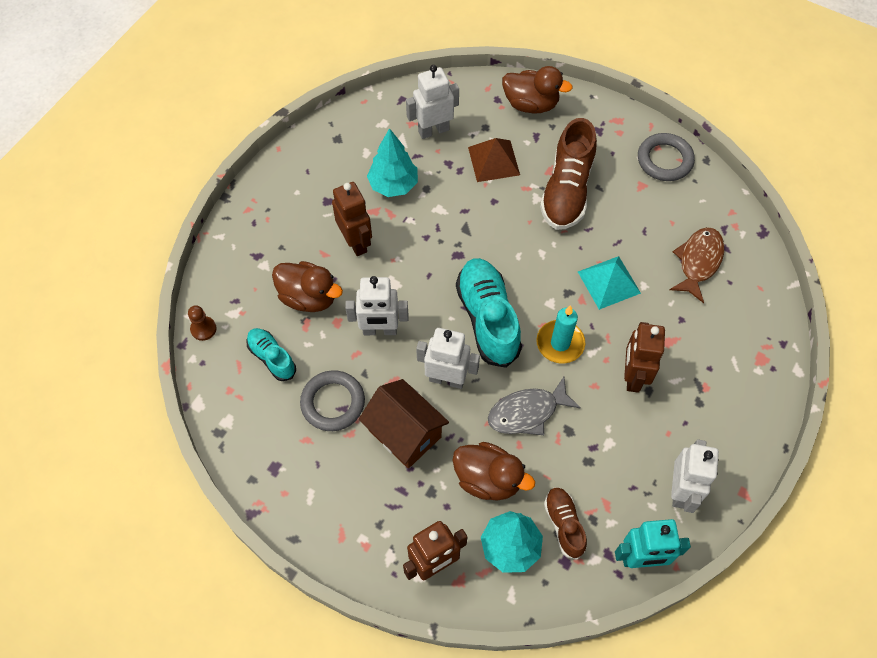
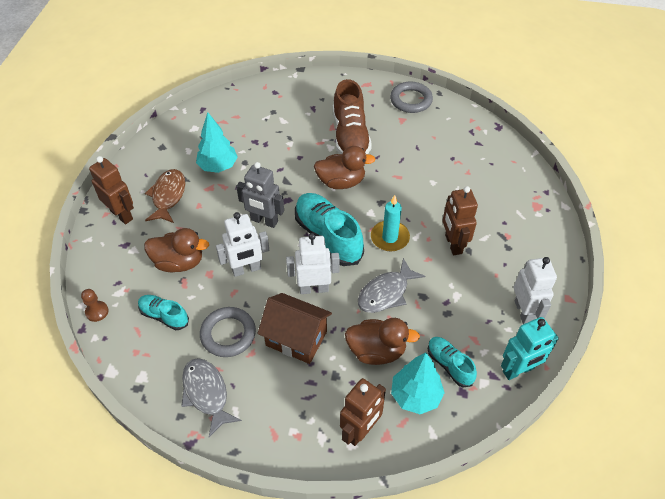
camera: 20 degrees left, 10 degrees down
brown robot [332,182,372,256] -> brown robot moved to [89,156,134,224]
white robot [406,65,459,139] -> none
brown pyramid [468,138,520,182] -> none
brown duck [502,66,573,114] -> brown duck moved to [314,146,375,189]
brown shoe [544,487,587,560] -> turquoise shoe [428,337,477,387]
turquoise pyramid [578,256,641,310] -> none
brown fish [670,227,724,303] -> brown fish moved to [145,169,185,223]
none -> grey fish [181,358,242,437]
none -> grey robot [236,162,284,228]

